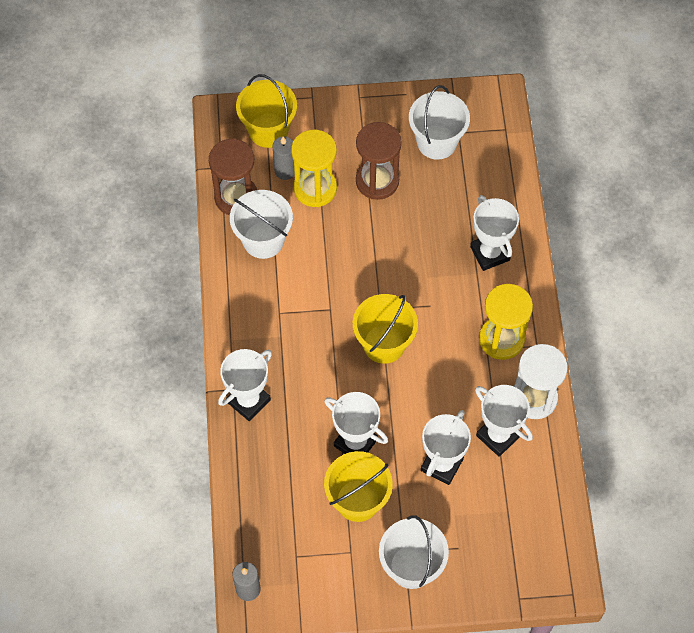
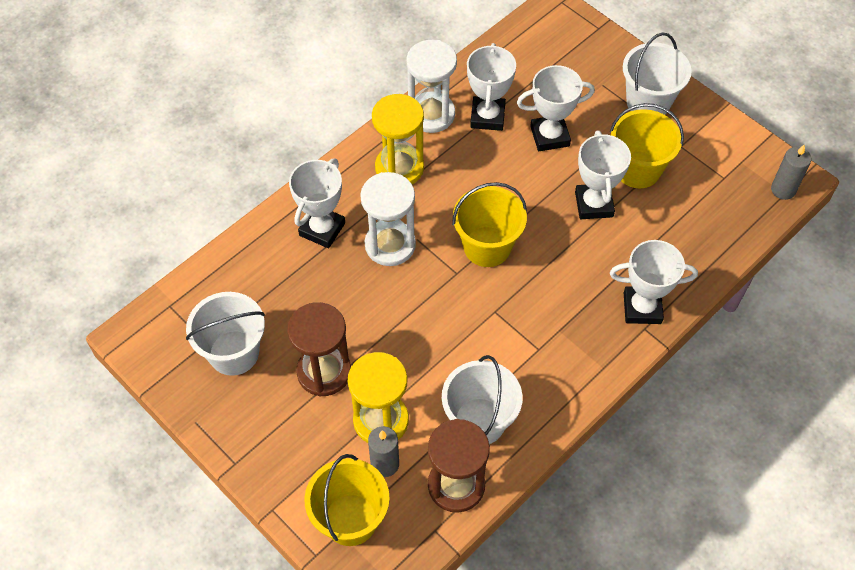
camera: 130 degrees left, 5 degrees down
none -> white hourglass [360,172,416,266]

